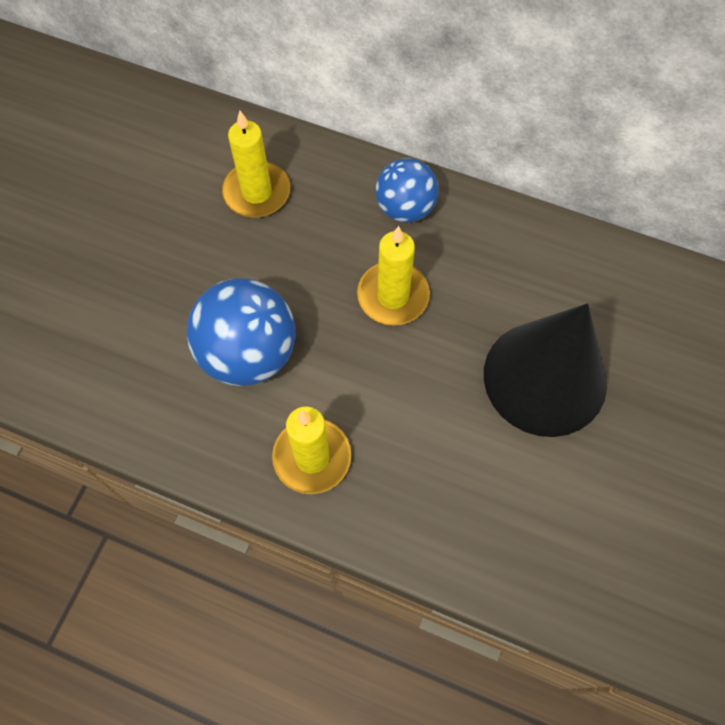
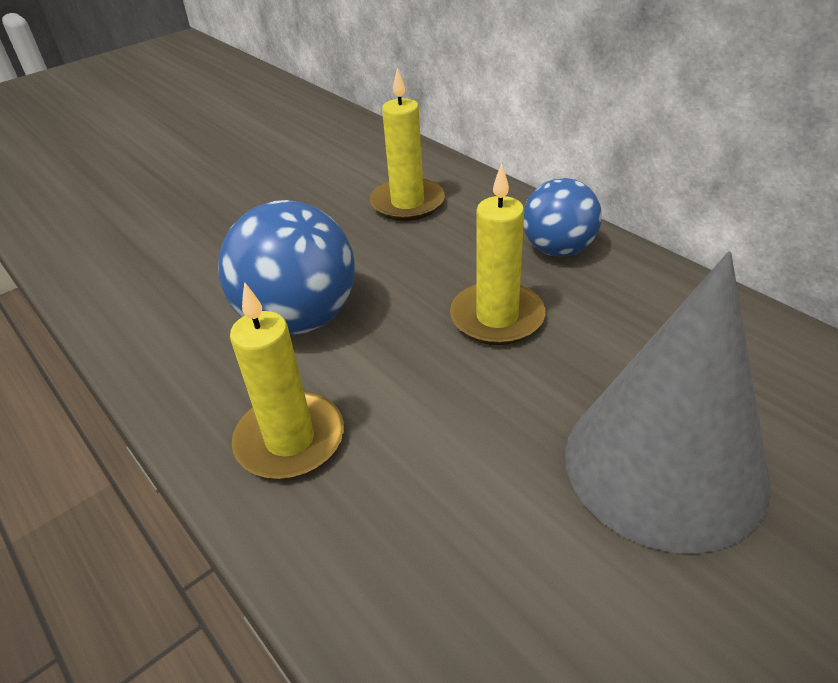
camera: 30 degrees right, 25 degrees down
black cone [484,303,607,437] -> grey cone [565,251,771,554]

